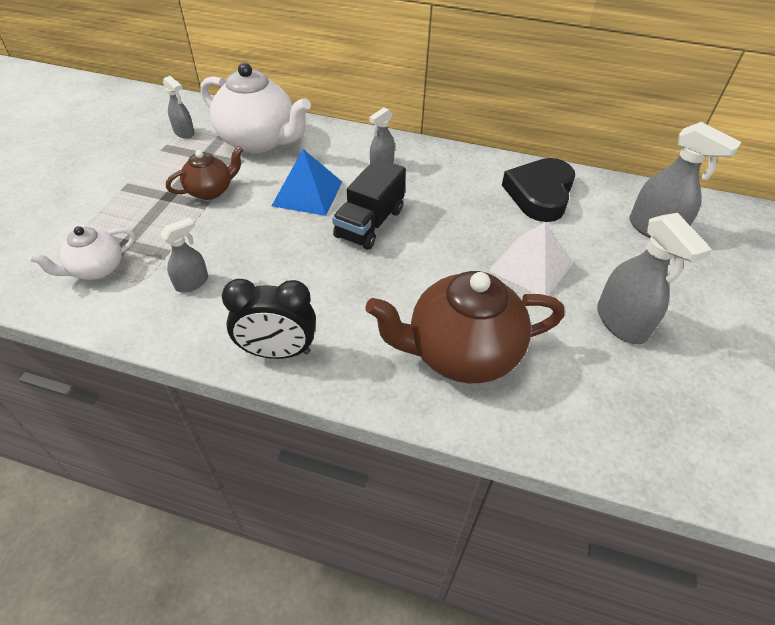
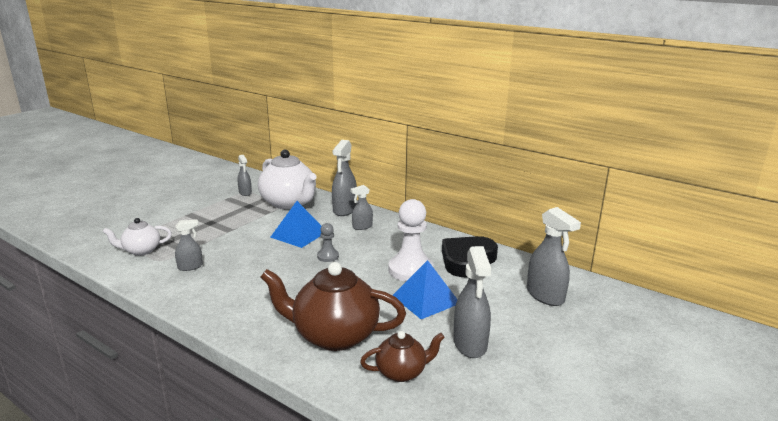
camera: 20 degrees right, 25 degrees down
brown teapot [166,146,243,200] -> brown teapot moved to [360,331,445,382]
black clock [222,279,316,359] -> none
black truck [332,158,406,250] -> grey pawn [317,223,339,262]
white pyramid [489,223,573,296] -> blue pyramid [392,260,458,319]
none -> grey spray bottle [332,140,357,216]
none -> white pawn [388,199,434,282]

